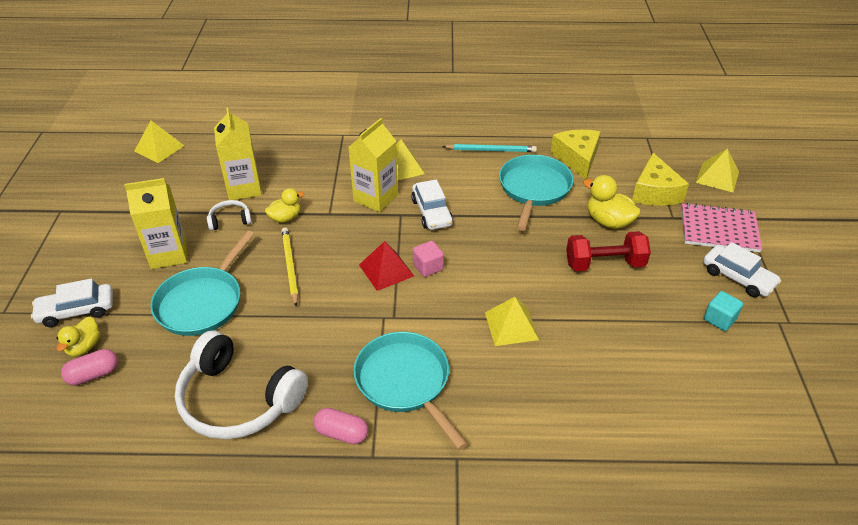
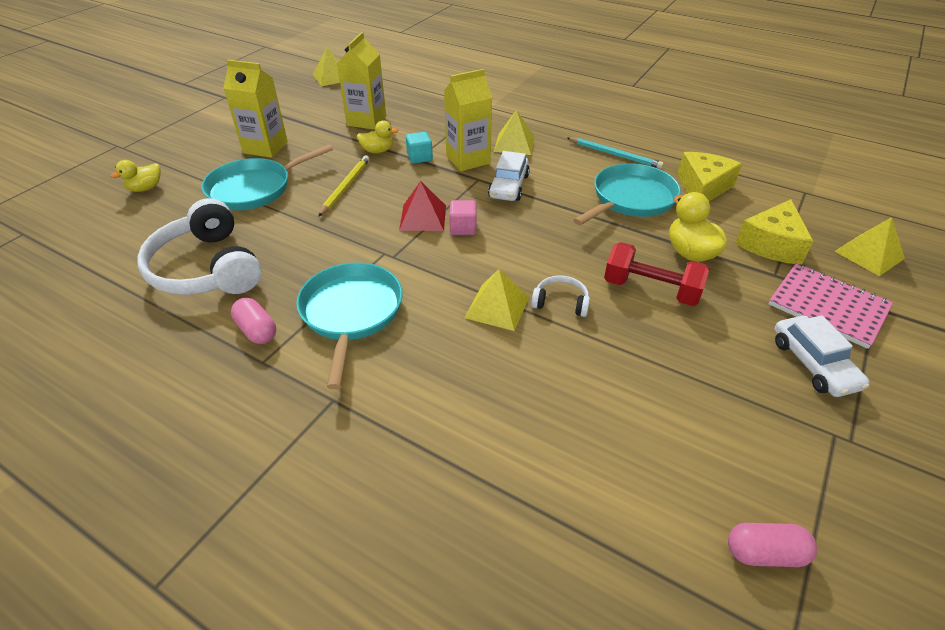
camera: 30 degrees right, 0 degrees up
white car [31,278,113,327] -> none
pink capsule [61,349,118,386] -> pink capsule moved to [728,523,817,567]
white headphones [207,200,252,231] -> white headphones moved to [531,275,590,317]
turquoise cube [704,291,743,331] -> turquoise cube moved to [406,132,433,164]

